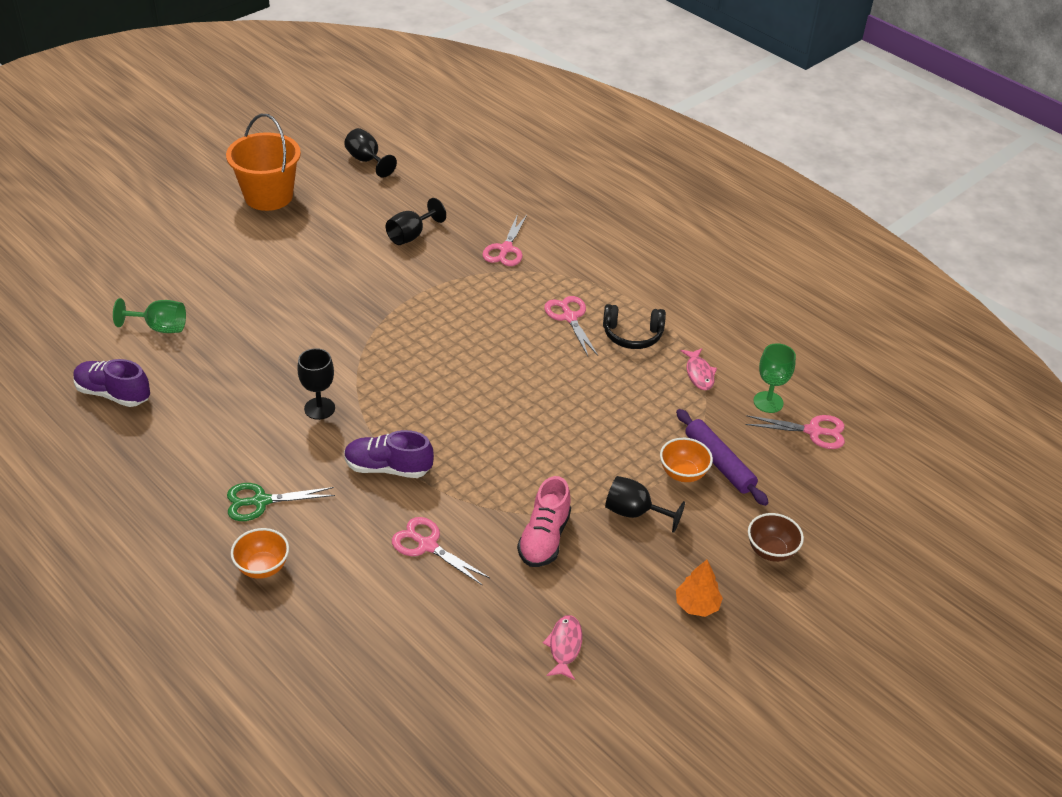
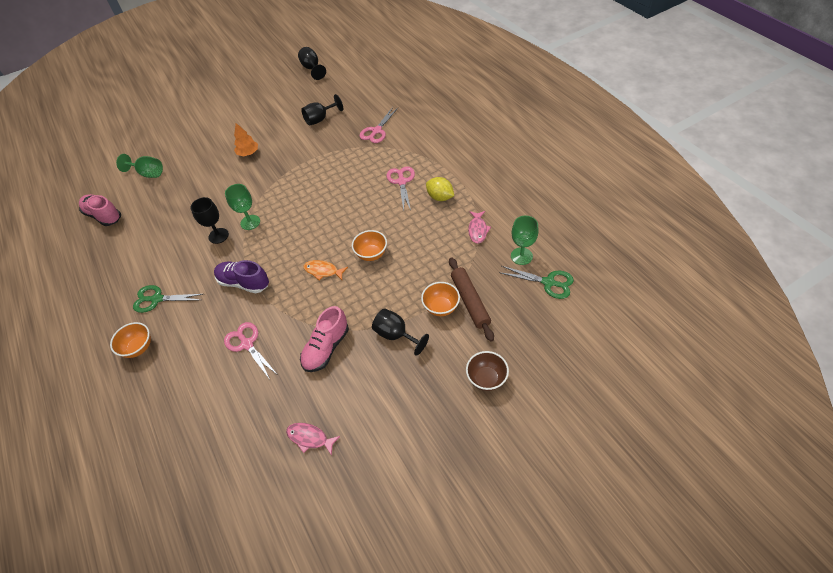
camera: 20 degrees right, 10 degrees up
purple shoe [74,359,150,407] -> pink shoe [79,194,121,226]
orange bucket [226,114,301,211] -> none
pink fish [543,615,583,680] -> pink fish turned 90 degrees counterclockwise [286,423,340,456]
black headphones [603,304,666,349] -> yellow lemon [426,177,454,201]
purple rolling pin [676,409,769,506] -> brown rolling pin [449,257,494,342]
orange tree [676,560,723,617] -> orange tree moved to [234,123,258,156]
pink scissors [746,415,845,449] -> green scissors [501,266,574,299]
none -> green goblet [225,184,260,230]
none -> orange fish [303,260,348,280]
none -> orange bowl [352,230,387,261]

